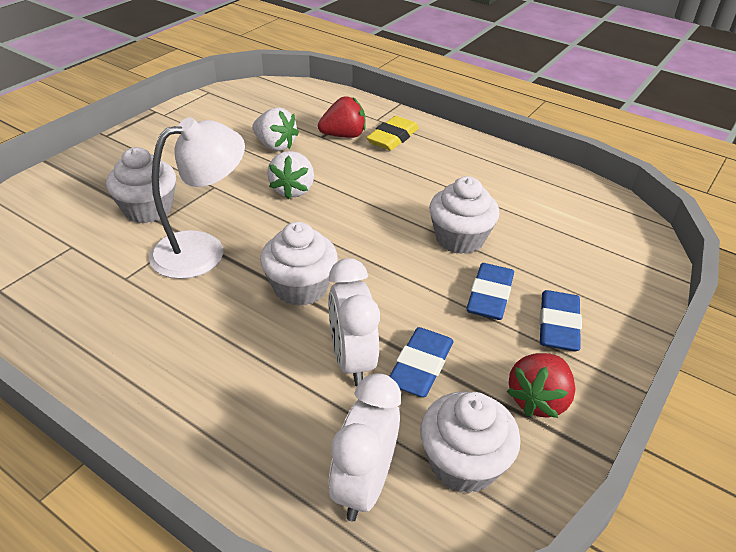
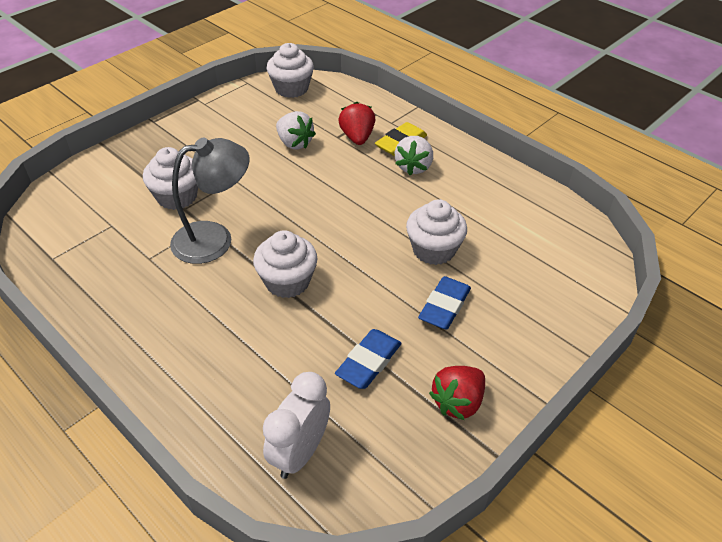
camera: 10 degrees right, 5 degrees up
white lamp [149,117,245,279] -> grey lamp [170,138,249,264]
white strawberry [267,151,314,199] -> white strawberry moved to [395,136,433,175]
red strawberry [318,97,366,138] -> red strawberry turned 90 degrees counterclockwise [338,102,376,145]
white clock [328,258,380,386] -> none
white cupcake [420,391,521,494] -> white cupcake moved to [266,43,314,98]
blue eraser [539,290,582,351] -> none

